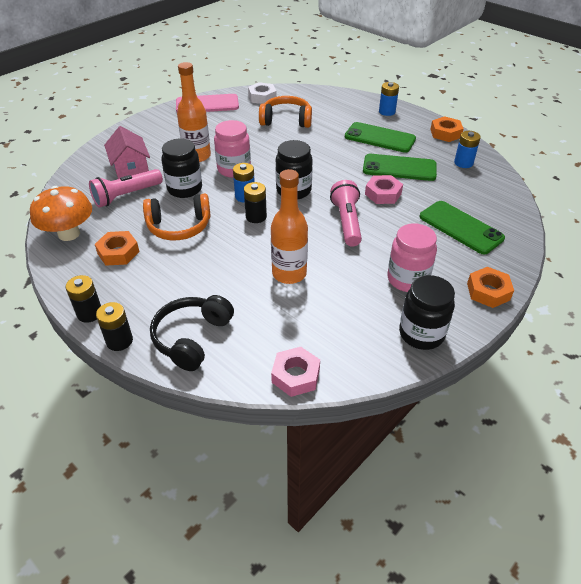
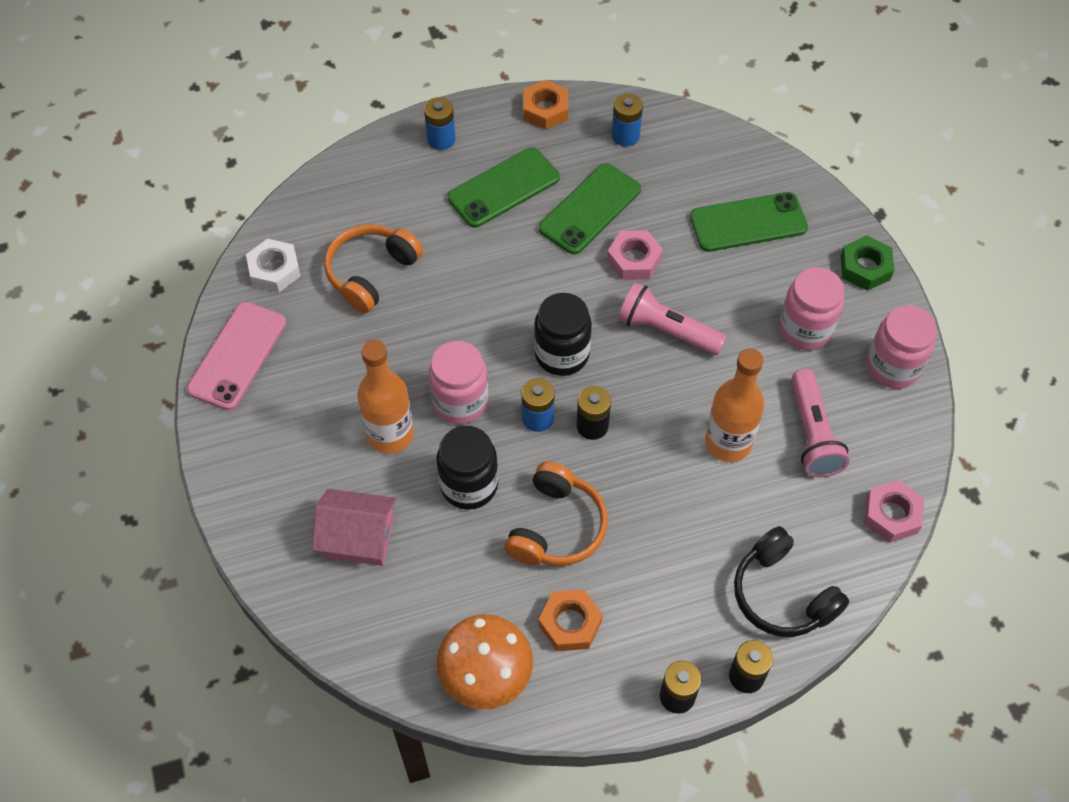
camera: 60 degrees left, 15 degrees up
pink flashlight [89,169,163,207] -> pink flashlight moved to [791,369,849,477]
black jar [399,275,455,350] -> pink jar [867,305,937,388]
orange nut [467,267,514,308] -> green nut [841,236,894,291]

